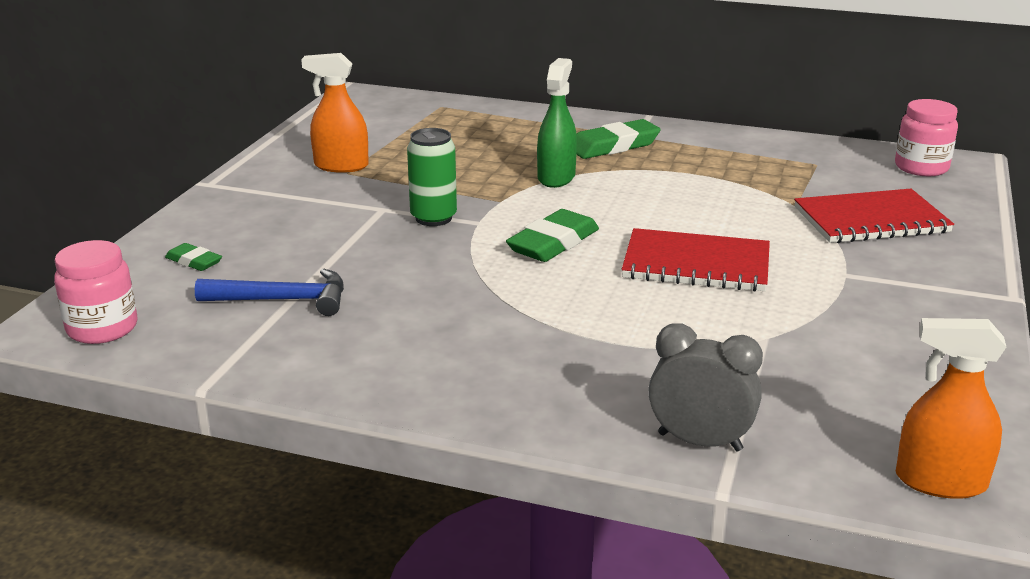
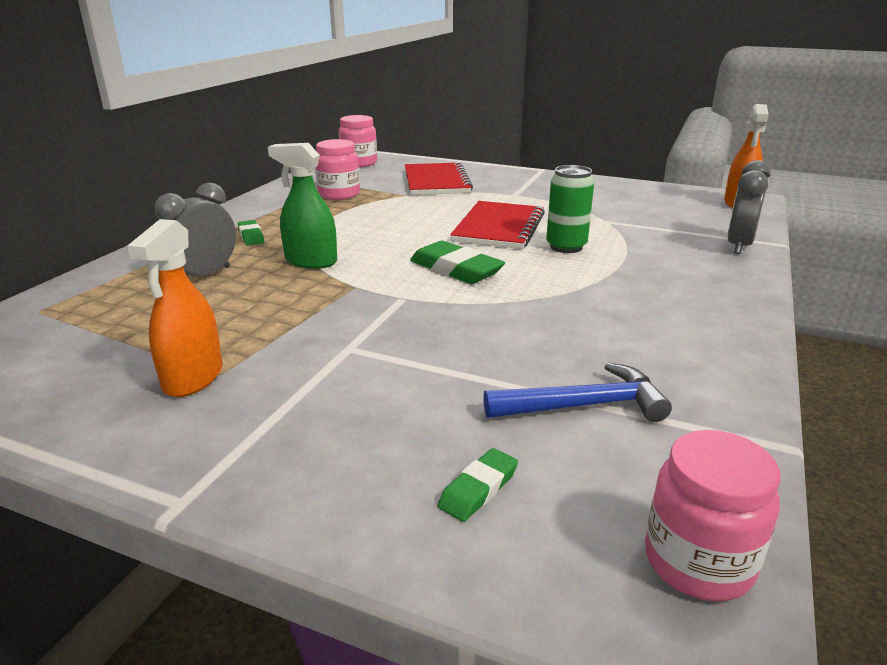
camera: 85 degrees left, 0 degrees up
blue hammer [195,268,344,316] -> blue hammer turned 75 degrees clockwise [483,362,672,422]
green can [407,128,457,226] -> green can moved to [546,165,594,253]
green eraser [577,119,660,159] -> green eraser [238,220,264,245], size x0.55
none -> grey clock [155,183,236,276]
none -> pink jar [315,139,360,200]

